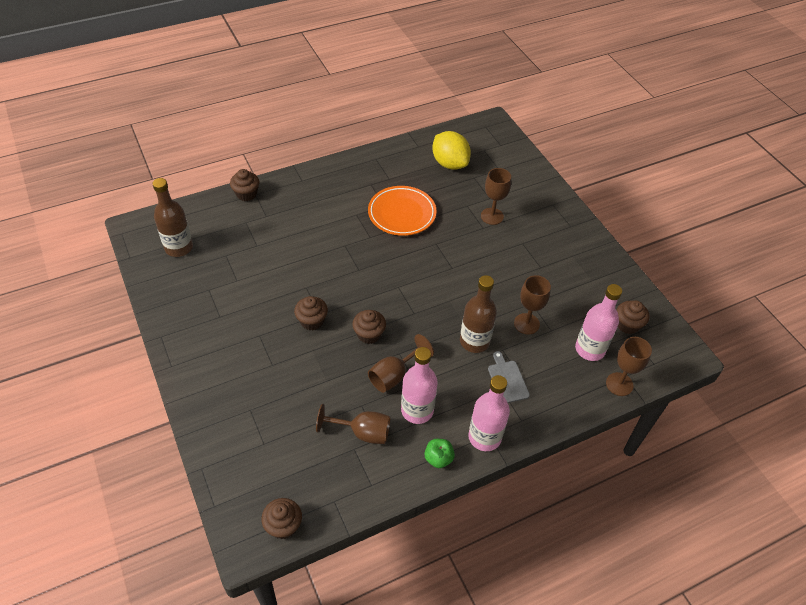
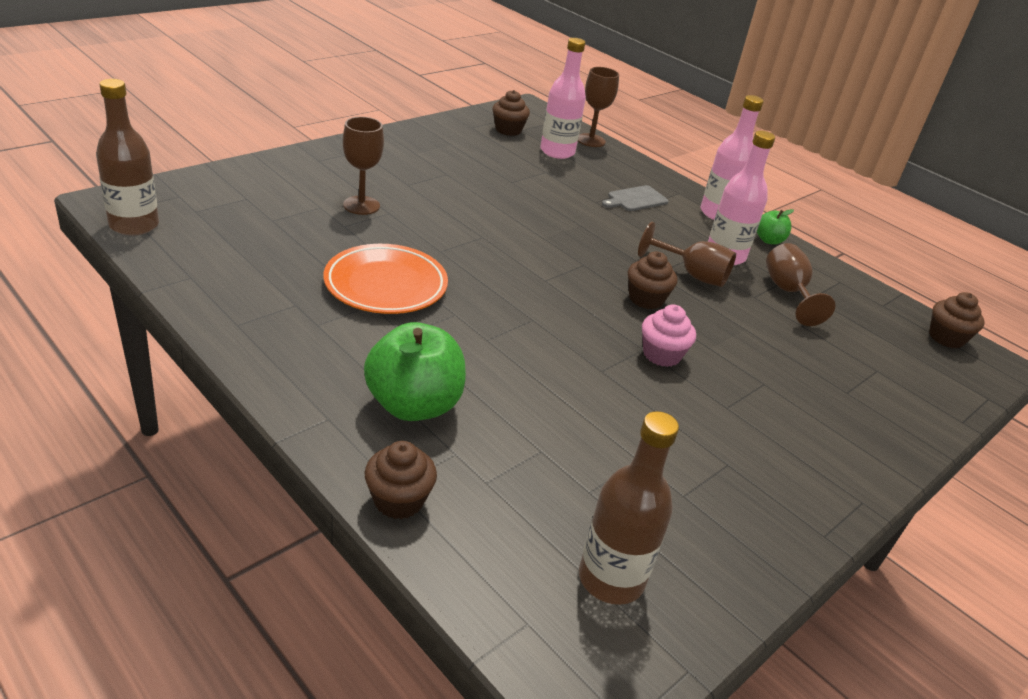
camera: 110 degrees left, 15 degrees down
brown cupcake [294,296,328,330] -> pink cupcake [642,304,696,367]
yellow lemon [432,131,471,170] -> none
brown bottle [460,275,497,353] -> brown bottle moved to [96,79,159,236]
brown goblet [514,275,551,335] -> none
none -> green apple [364,322,466,421]

